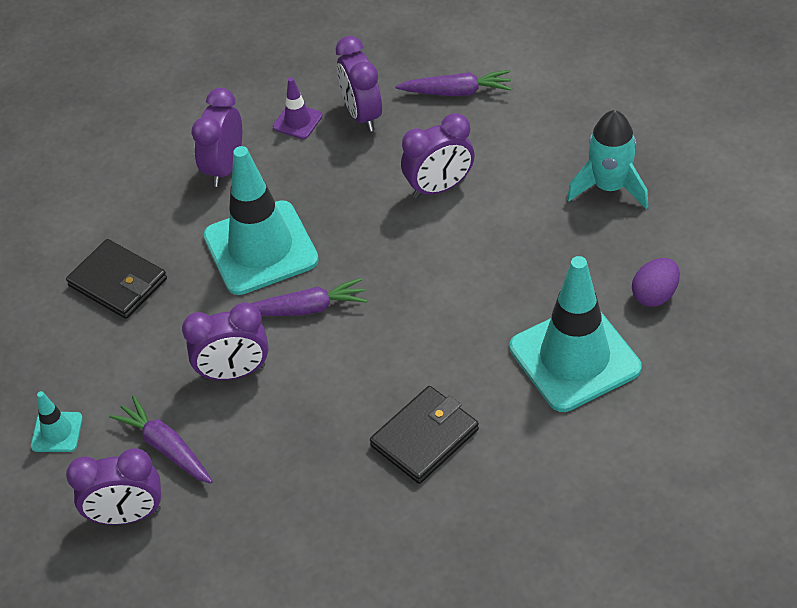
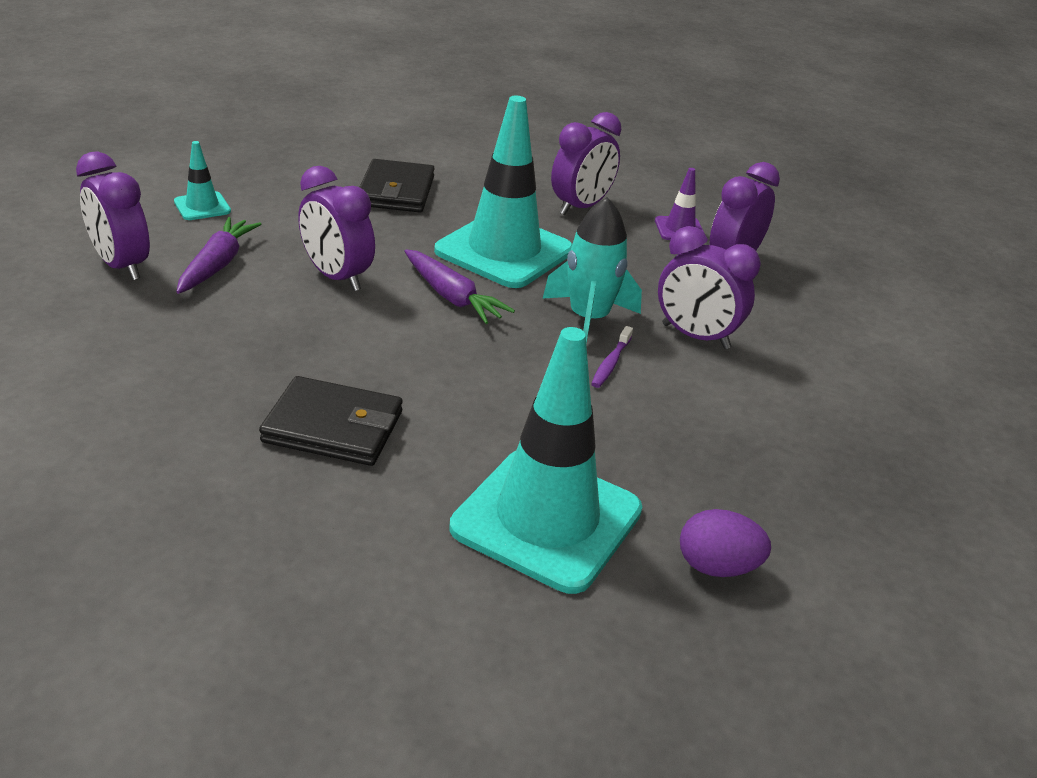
camera: 50 degrees right, 15 degrees down
purple clock [192,88,242,187] -> purple clock turned 150 degrees clockwise [551,112,621,215]
purple carrot [395,70,512,96] -> none
turquoise rocket [567,110,648,209] -> turquoise rocket moved to [542,197,642,344]
none -> purple toothbrush [591,326,633,388]

